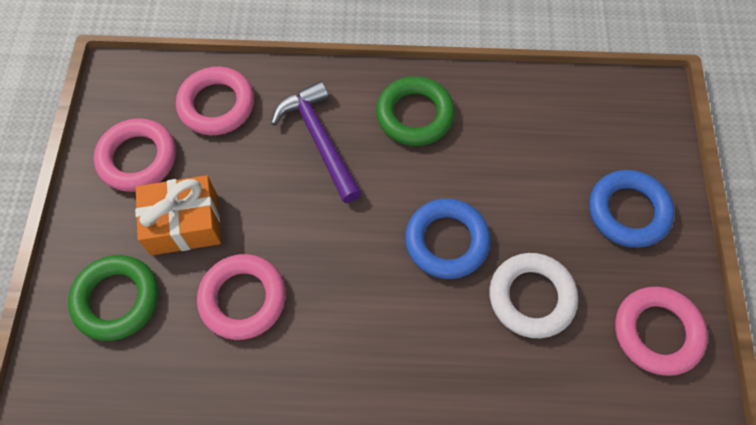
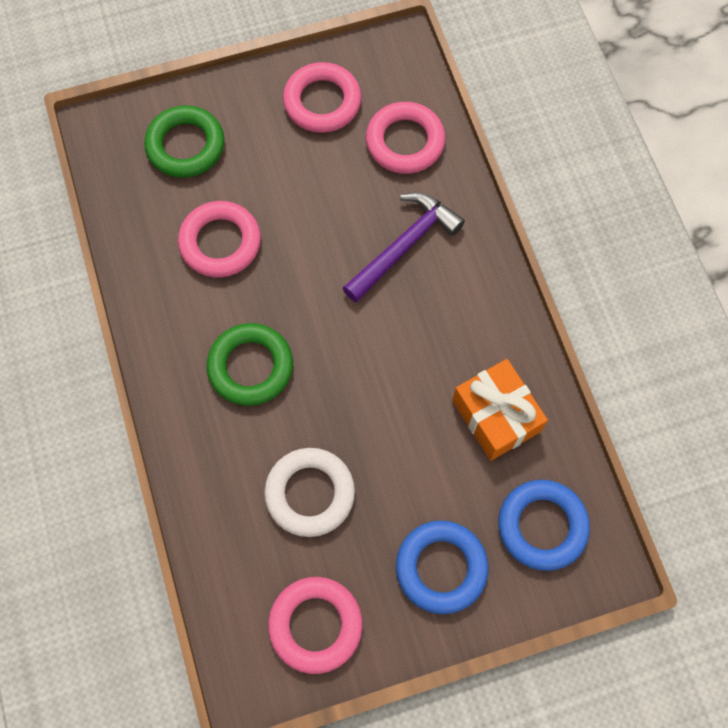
camera: 70 degrees right, 5 degrees up
orange gift [135,175,221,255] -> orange gift moved to [452,359,548,461]
green ring [376,76,455,146] -> green ring moved to [206,323,293,406]
blue ring [405,199,491,279] -> blue ring moved to [498,480,590,571]

